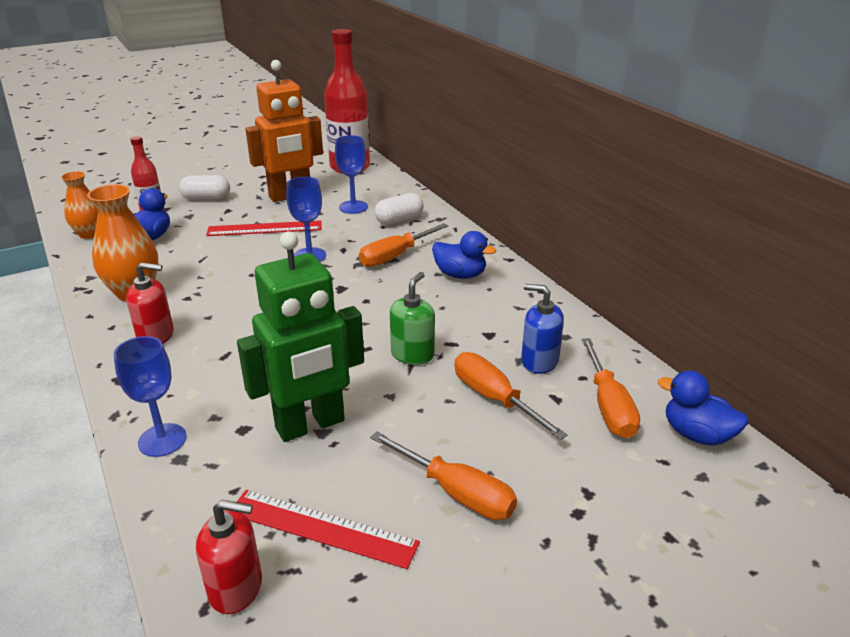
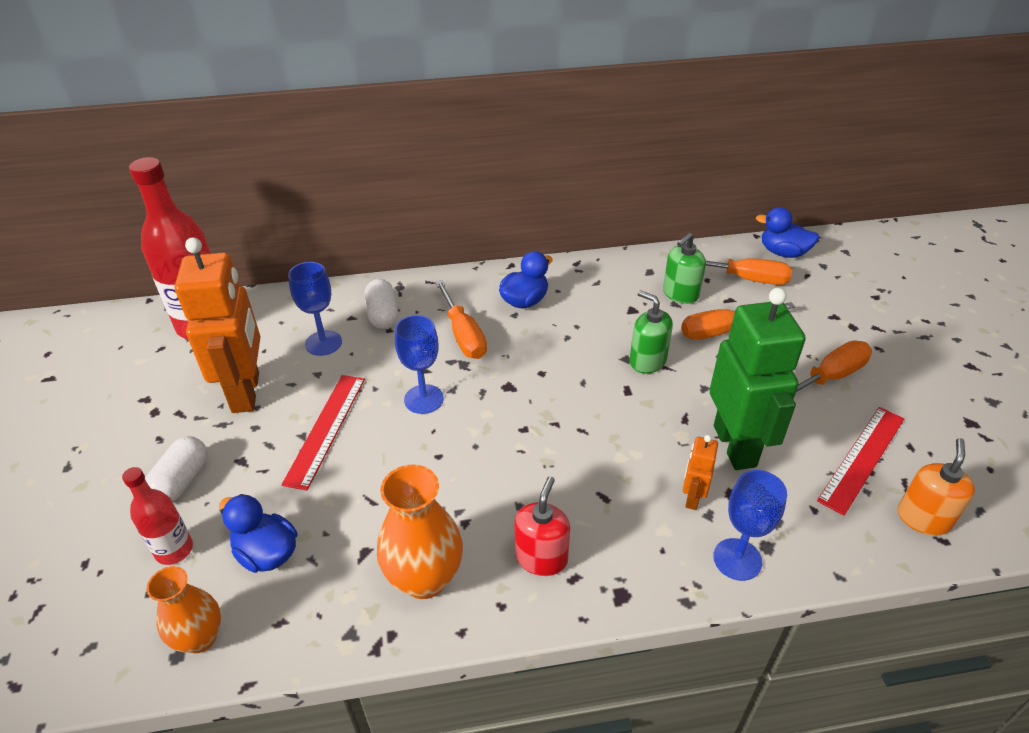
camera: 70 degrees left, 10 degrees up
red soap dispenser [196,500,262,614] -> orange soap dispenser [898,438,975,536]
blue soap dispenser [521,284,564,374] -> green soap dispenser [663,233,706,304]
blue duck [658,370,749,446] -> blue duck turned 60 degrees clockwise [756,207,820,258]
none -> orange robot [683,435,718,510]

